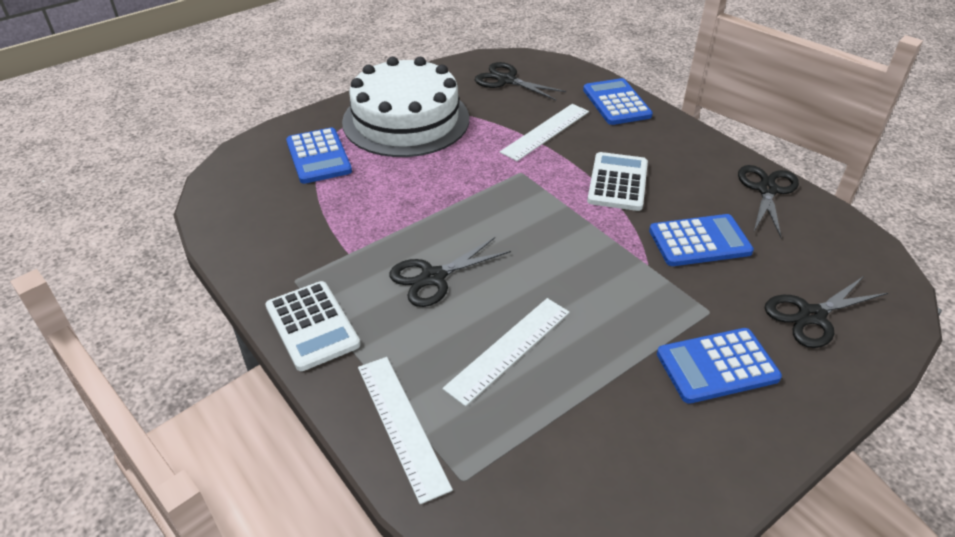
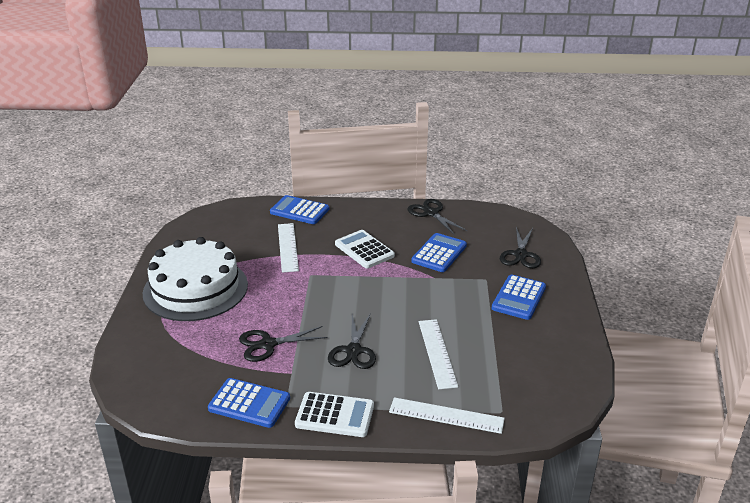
camera: 50 degrees left, 10 degrees down
blue calculator [286,128,352,184] -> blue calculator moved to [208,378,290,428]
black scissors [475,62,566,100] -> black scissors moved to [239,326,328,362]

